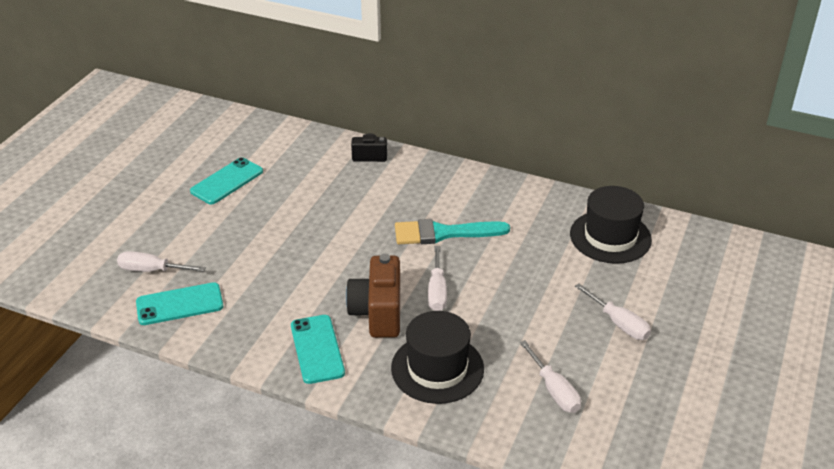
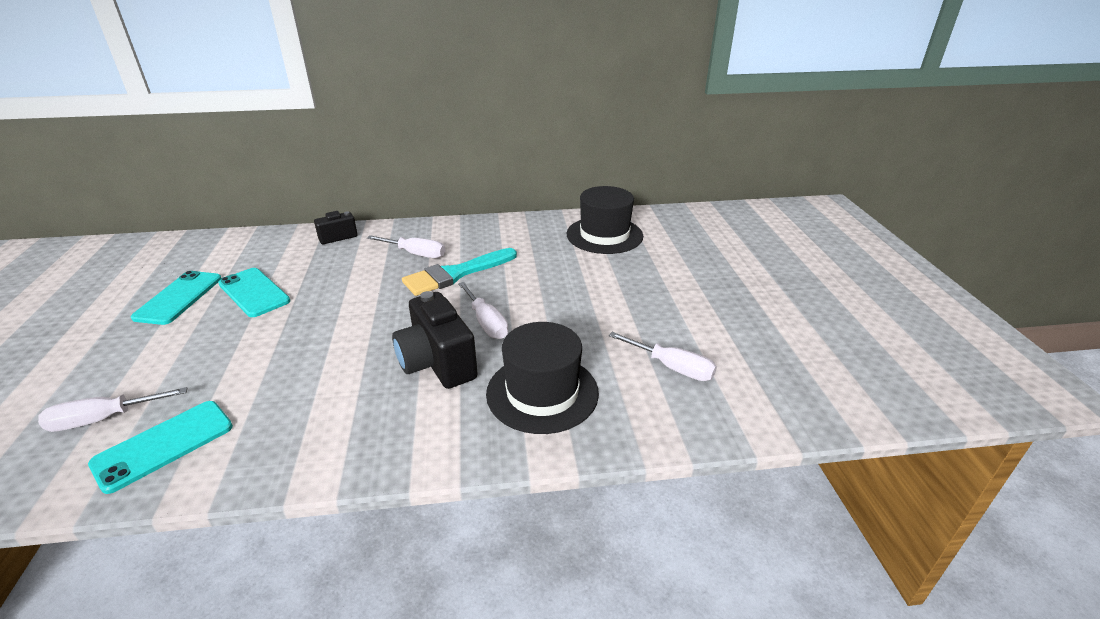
camera: 30 degrees left, 5 degrees down
turquoise phone [291,315,345,384] -> turquoise phone moved to [218,268,290,317]
brown camera [346,254,400,338] -> black camera [392,291,478,389]
white screwdriver [575,283,651,340] -> white screwdriver moved to [367,235,445,258]

